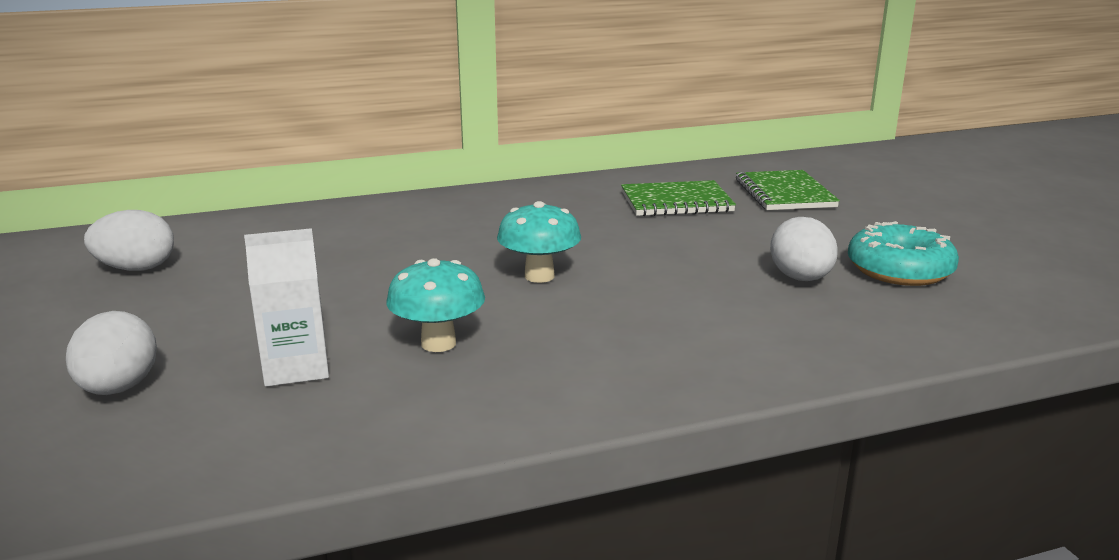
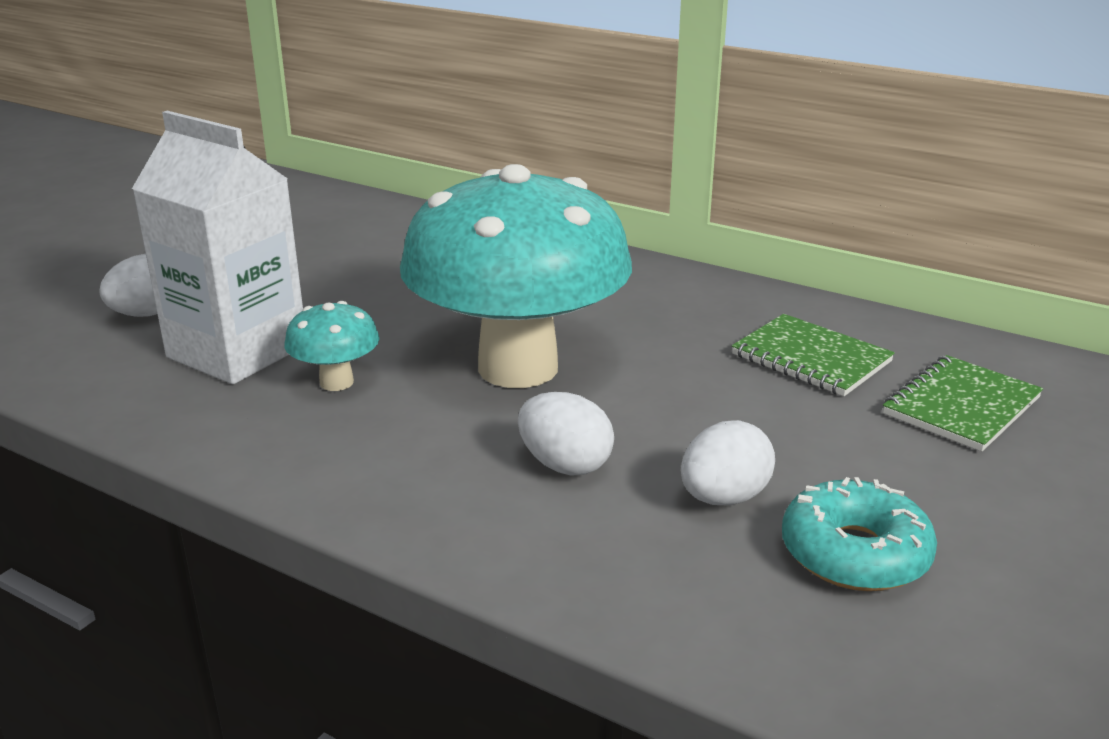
camera: 50 degrees right, 5 degrees up
white egg [84,210,174,271] -> white egg moved to [518,392,614,476]
white carton [244,228,329,387] -> white carton [132,111,303,384], size x1.87
turquoise mushroom [497,201,581,283] -> turquoise mushroom [400,164,632,388], size x2.46

